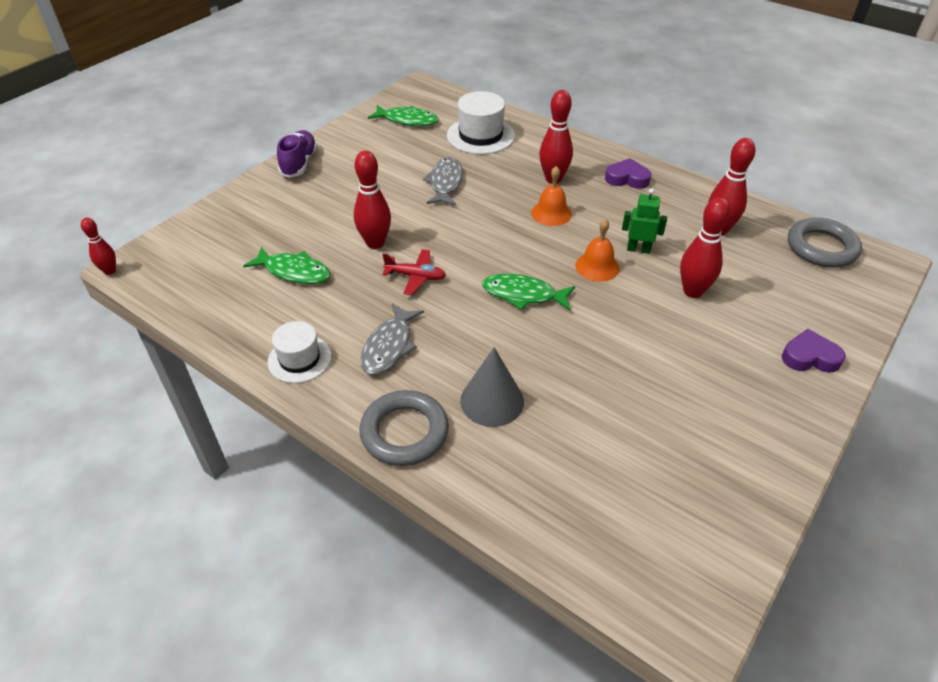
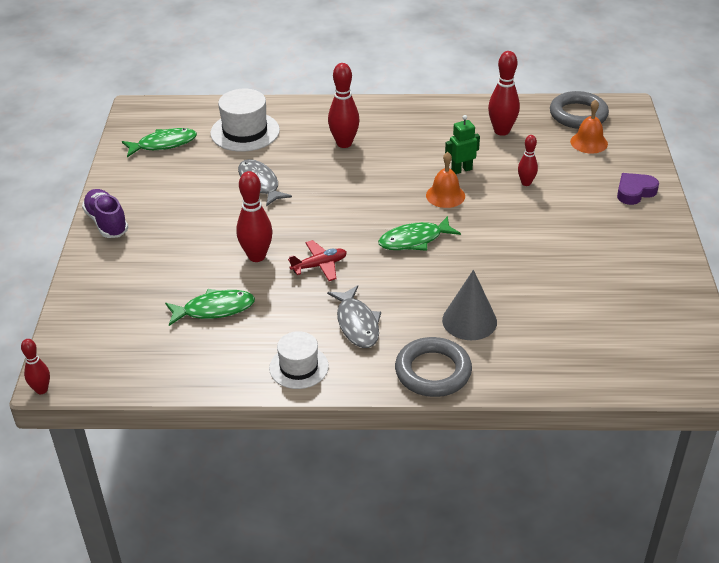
camera: 35 degrees left, 5 degrees down
orange bell [531,166,572,226] -> orange bell moved to [570,100,608,154]
purple heart [605,158,651,189] -> none
red bowling pin [680,197,730,298] -> red bowling pin [518,135,538,186], size x0.60

